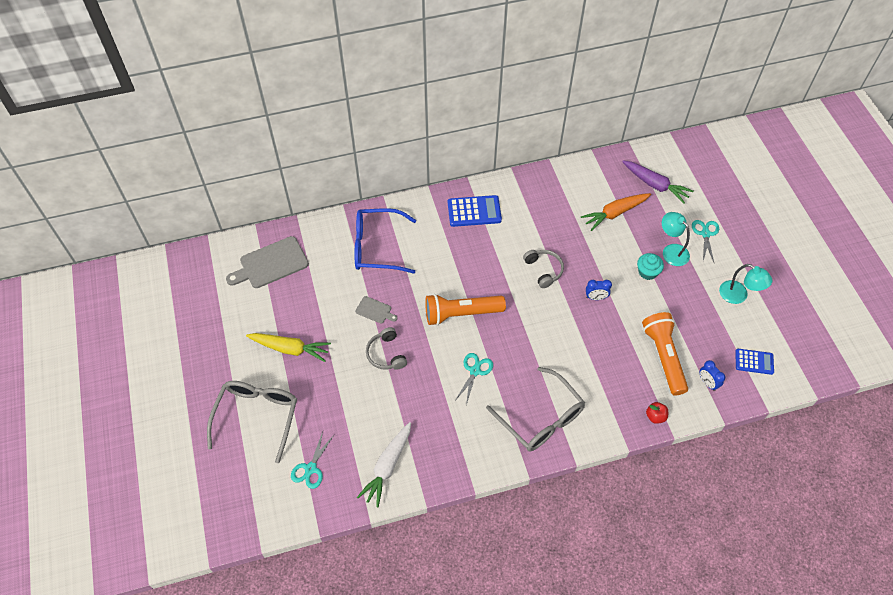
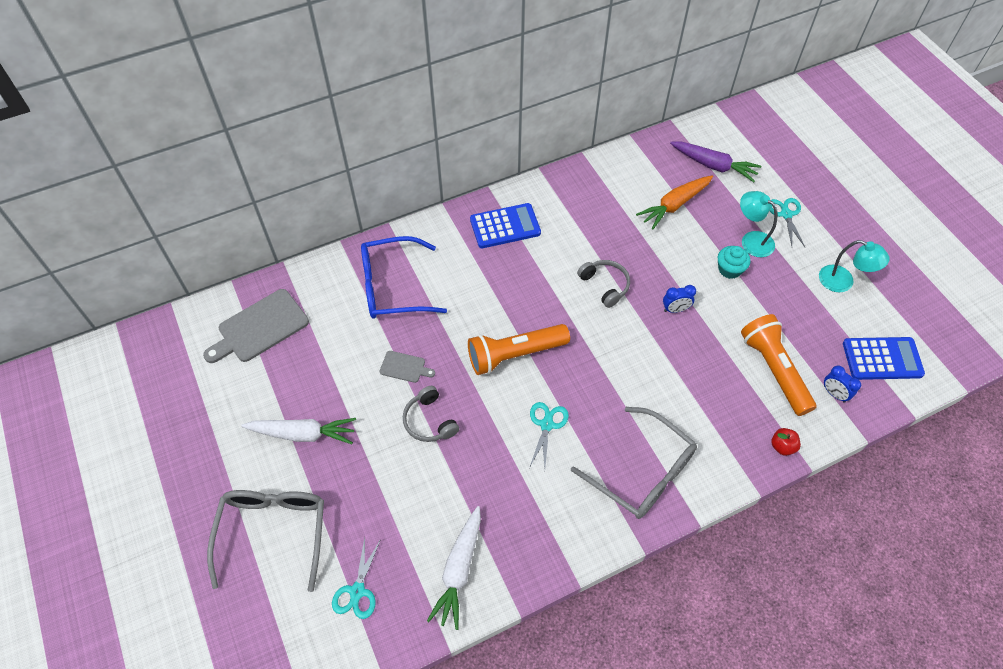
camera: 10 degrees left, 0 degrees up
yellow carrot [246,333,331,362] -> white carrot [241,418,356,444]
blue calculator [735,349,774,375] -> blue calculator [843,337,925,380], size x1.56

